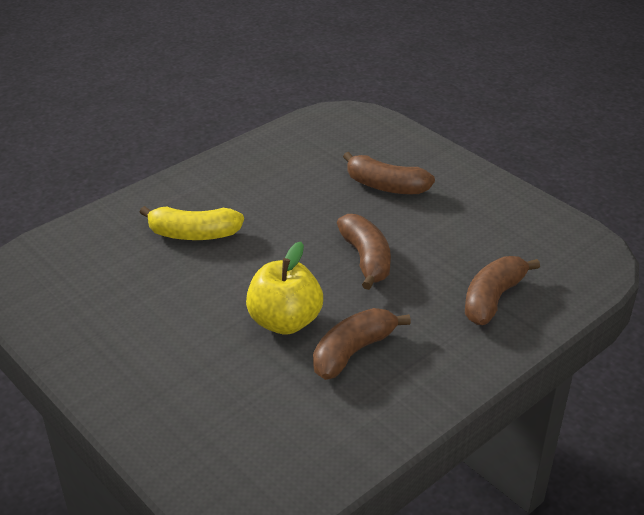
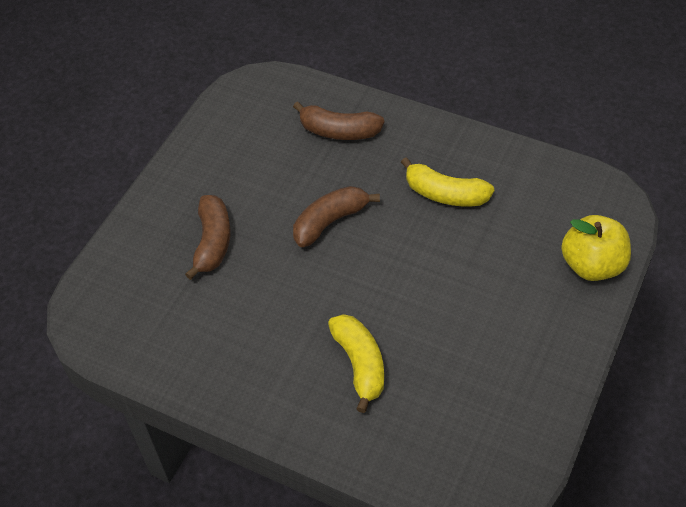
camera: 110 degrees left, 15 degrees up
yellow apple [246,242,323,335] -> yellow apple moved to [561,215,631,281]
brown banana [313,308,411,380] -> yellow banana [401,157,494,207]

